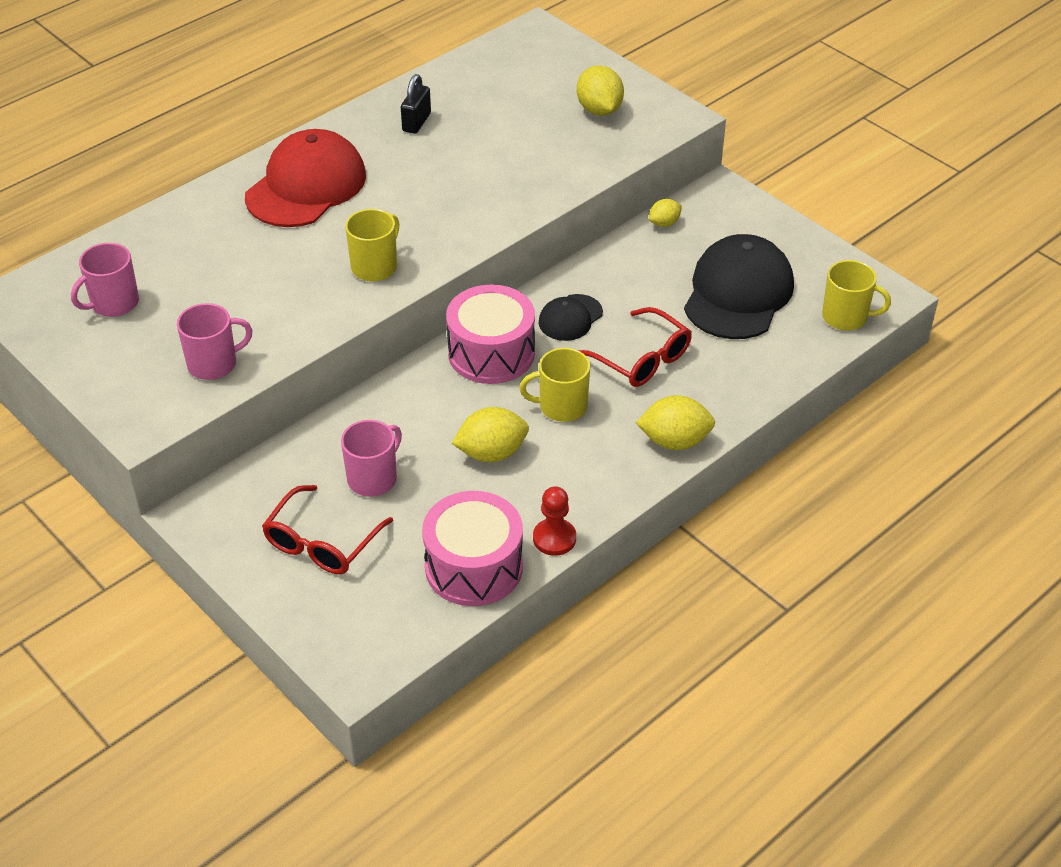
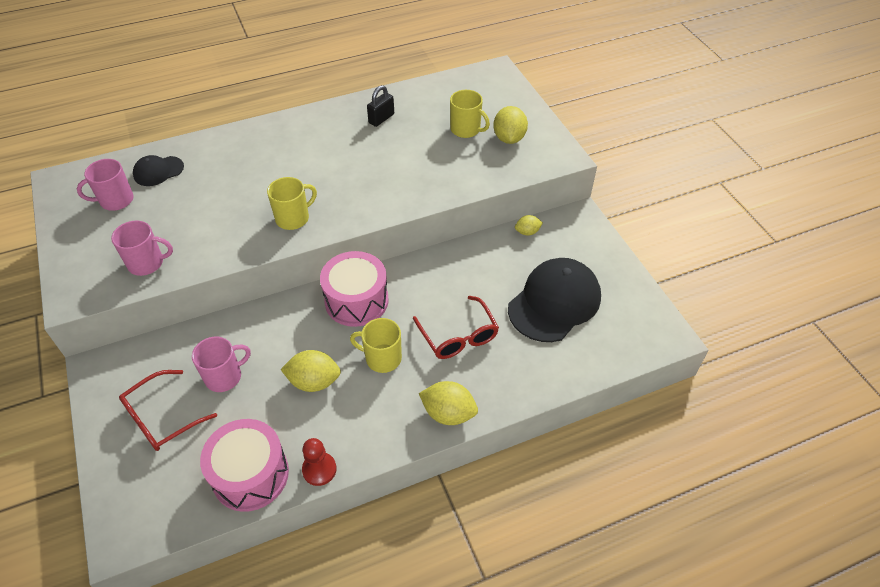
camera: 20 degrees right, 5 degrees up
red cap [245,129,366,227] -> none
black cap [539,294,603,341] -> black cap moved to [133,155,184,186]
yellow mug [822,260,891,331] -> yellow mug moved to [450,90,490,138]

